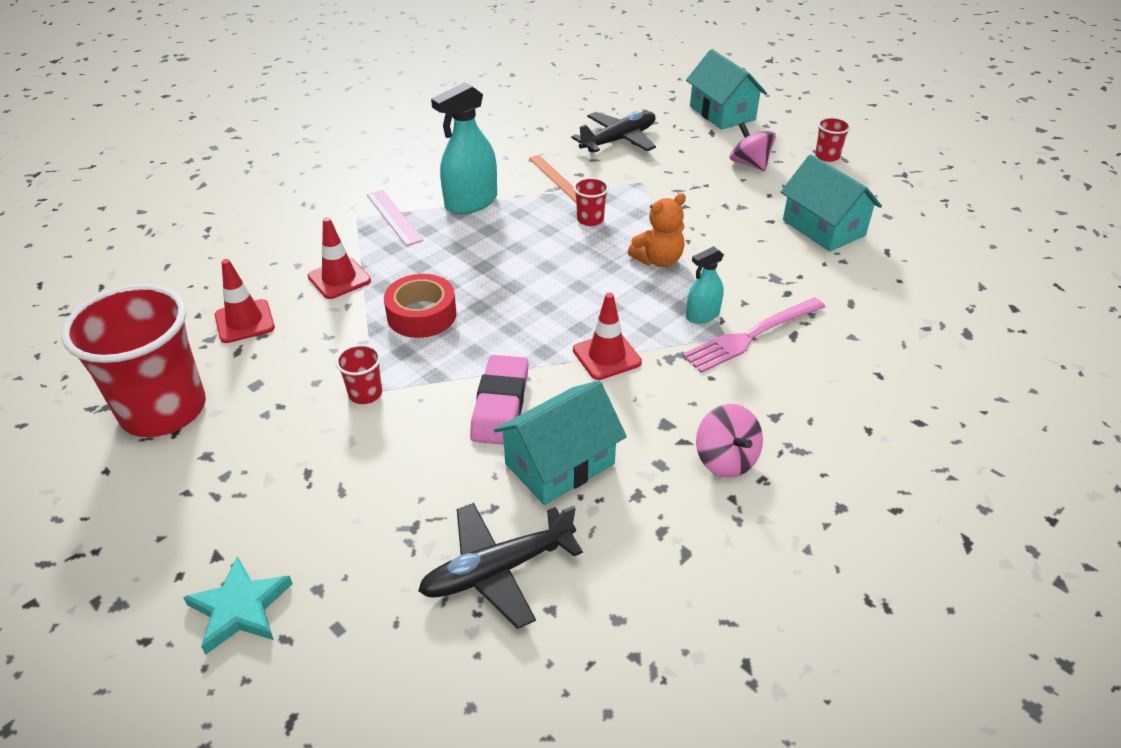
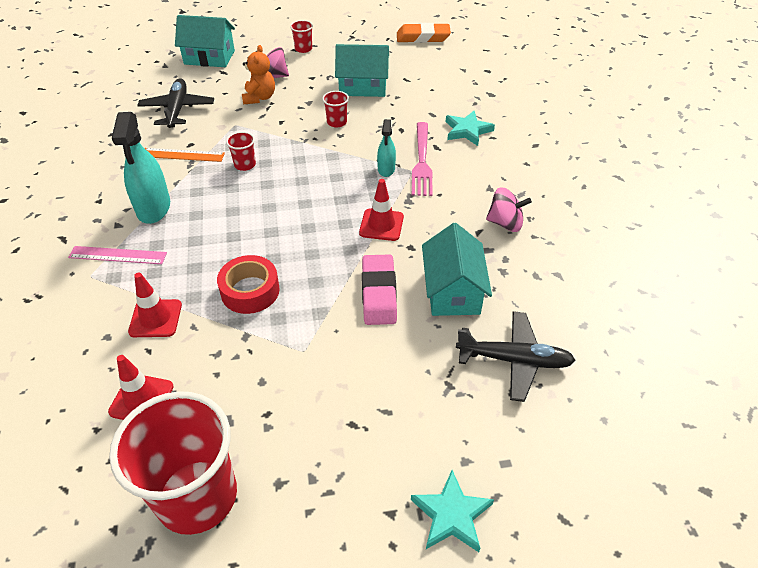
camera: 55 degrees left, 5 degrees up
red cup [335,344,382,404] -> red cup moved to [322,91,349,127]
black plane [418,503,583,629] -> black plane turned 90 degrees counterclockwise [456,311,575,402]
pink eraser [470,355,529,445] -> pink eraser turned 45 degrees clockwise [362,254,397,325]
orange teddy bear [628,193,686,267] -> orange teddy bear moved to [242,45,275,105]
none -> orange eraser [397,23,451,43]
none -> turquoise star [446,111,495,146]

